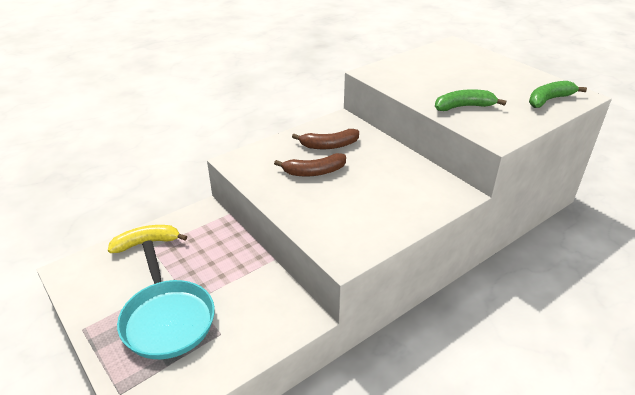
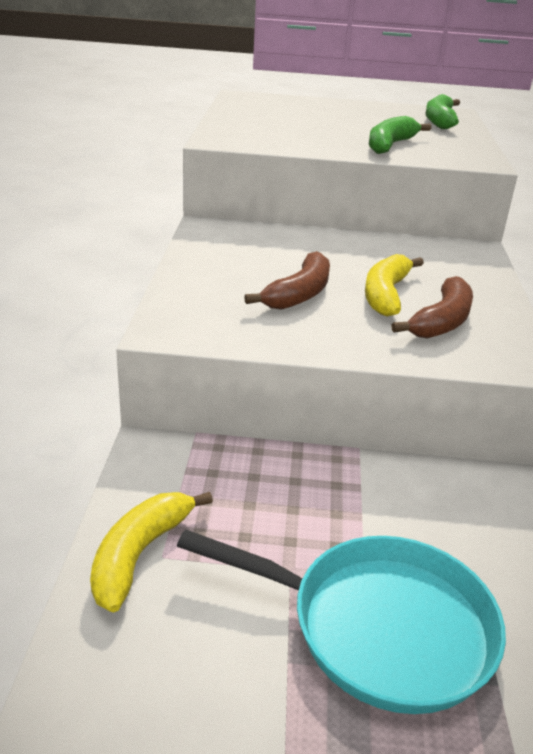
camera: 50 degrees left, 5 degrees down
brown banana [292,129,359,149] -> brown banana moved to [391,276,473,338]
none -> yellow banana [365,254,424,317]

